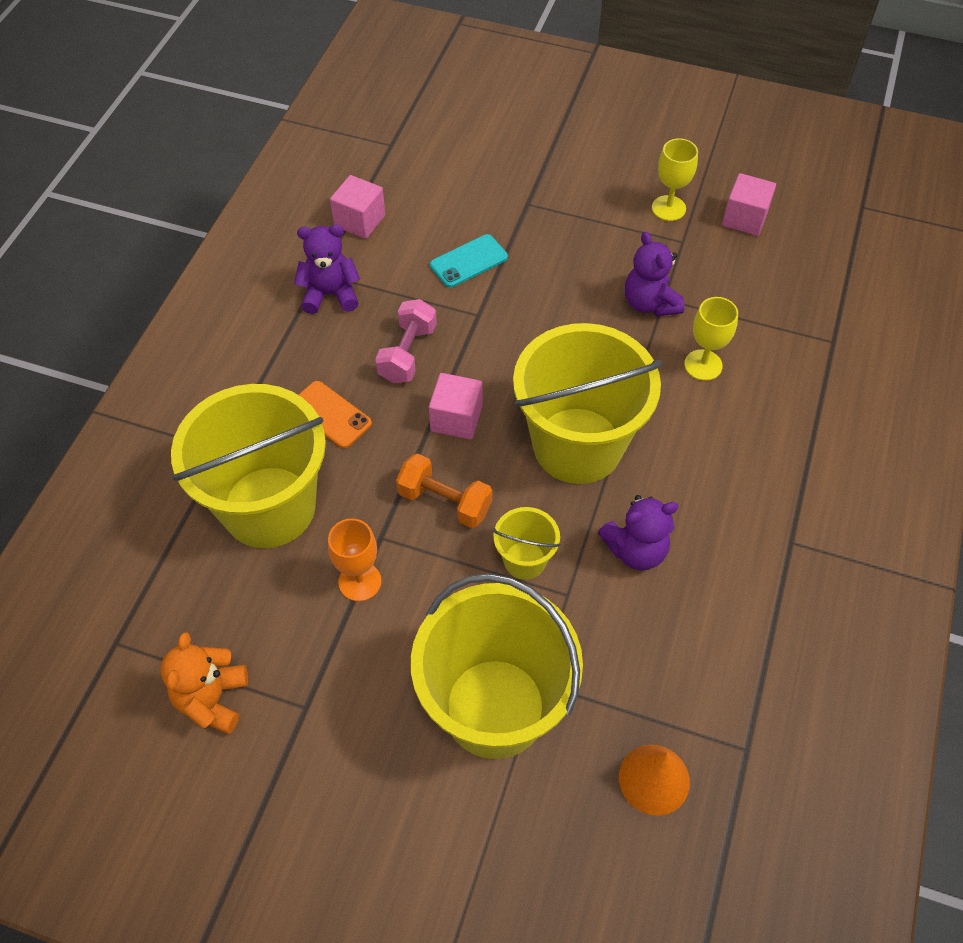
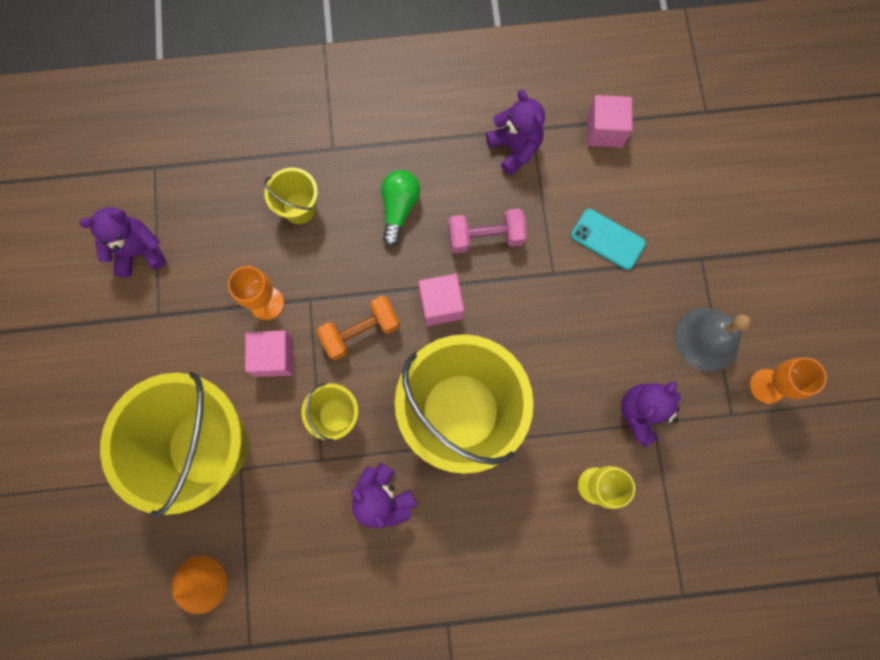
camera: 65 degrees right, 20 degrees up
orange teddy bear [160,632,248,734] -> purple teddy bear [79,207,167,277]
yellow bucket [171,384,326,548] -> yellow bucket [264,168,318,224], size x0.45
orange phone [298,381,372,448] -> green light bulb [381,170,420,247]
orange dumbbell [396,453,492,528] -> orange dumbbell turned 60 degrees clockwise [317,296,400,360]
yellow goblet [652,138,698,221] -> orange goblet [750,358,827,404]
pink cube [722,173,776,236] -> pink cube moved to [245,330,294,377]
none -> grey bell [675,308,751,371]

